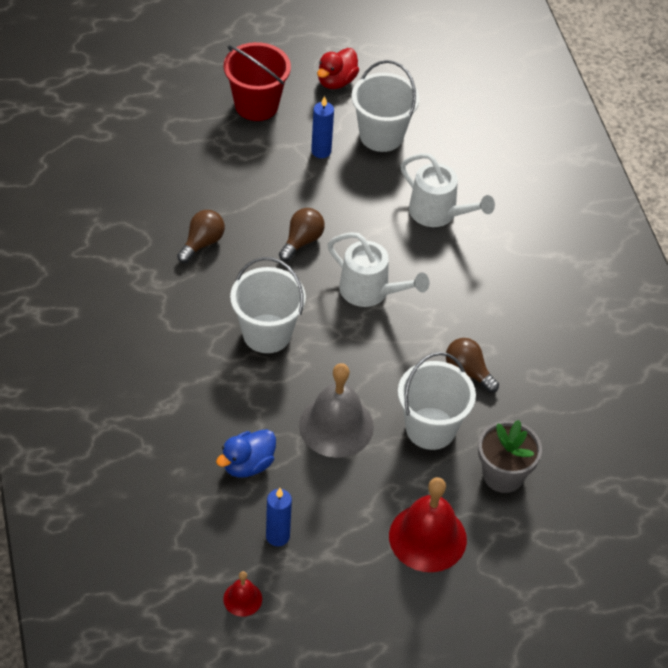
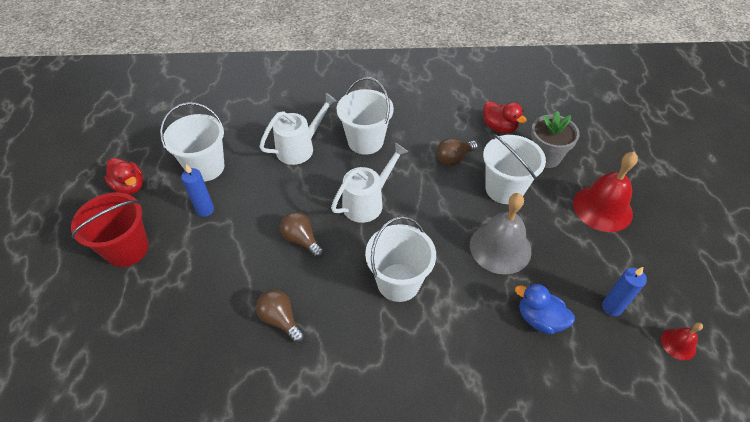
camera: 75 degrees left, 0 degrees up
blue duck [216,429,276,478] -> blue duck turned 150 degrees clockwise [515,283,575,335]
none -> white bucket [337,77,394,155]
none -> red duck [483,101,527,134]

